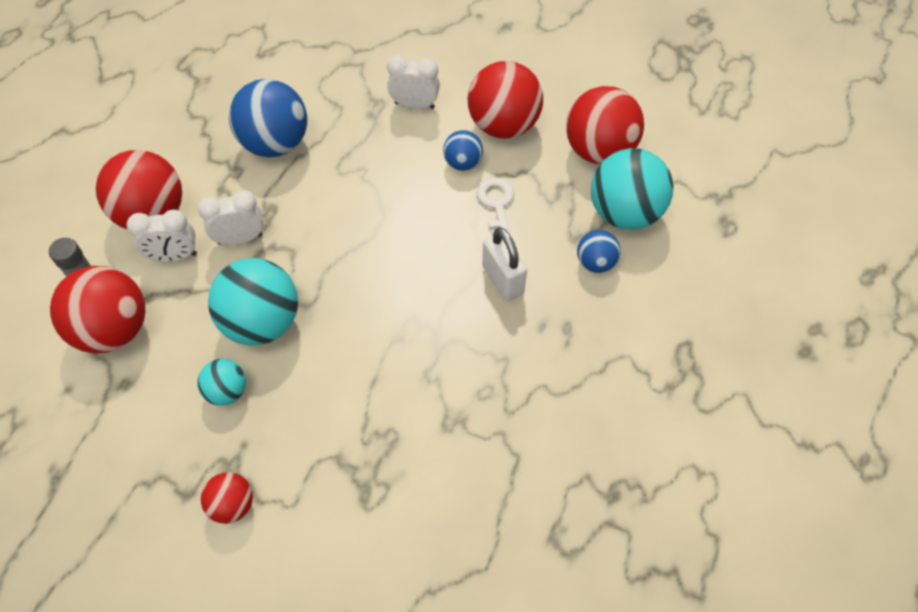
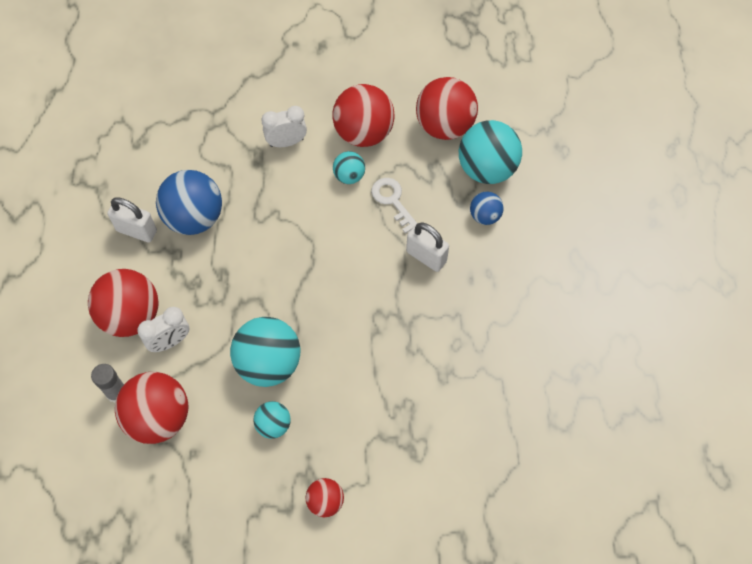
camera: 25 degrees left, 5 degrees up
white clock [198,190,263,245] -> none
blue ball [443,130,483,171] -> turquoise ball [333,151,365,184]
none -> white padlock [107,197,157,242]

